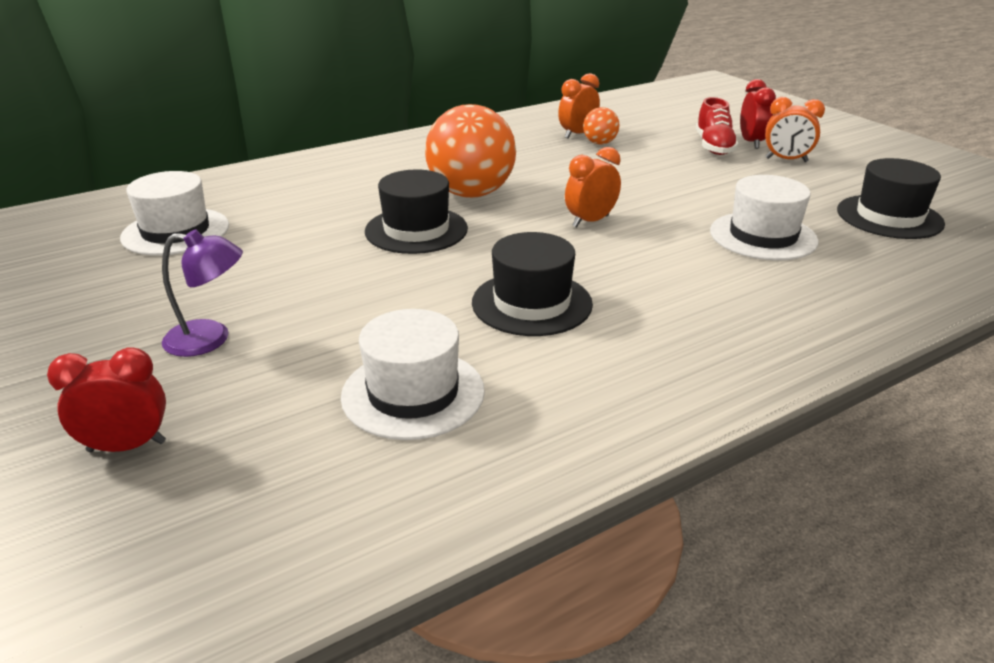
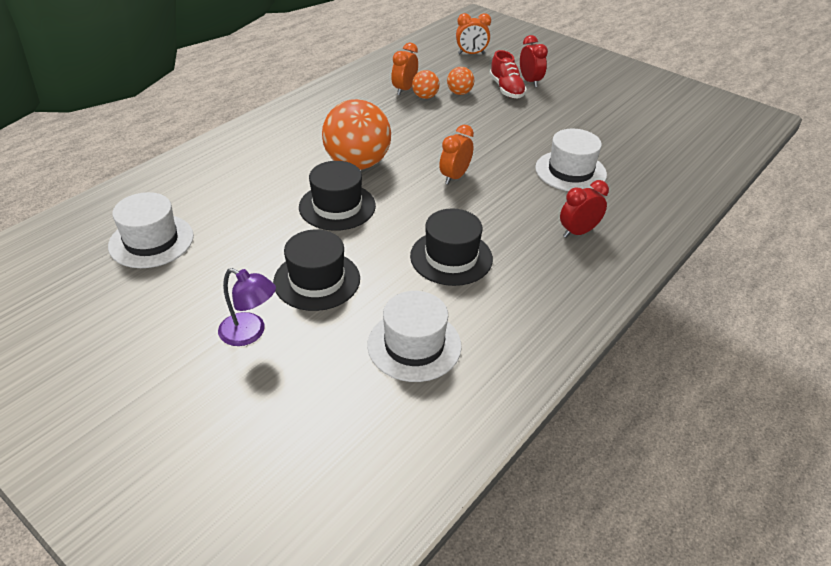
camera: 20 degrees left, 10 degrees up
red clock [47,347,166,452] -> red clock moved to [560,180,609,238]
purple lamp [162,229,243,357] -> purple lamp turned 45 degrees clockwise [218,268,276,346]
orange clock [765,97,825,162] -> orange clock moved to [456,13,491,54]
black hat [837,158,945,239] -> black hat moved to [273,229,360,311]
none -> orange ball [447,67,474,95]

